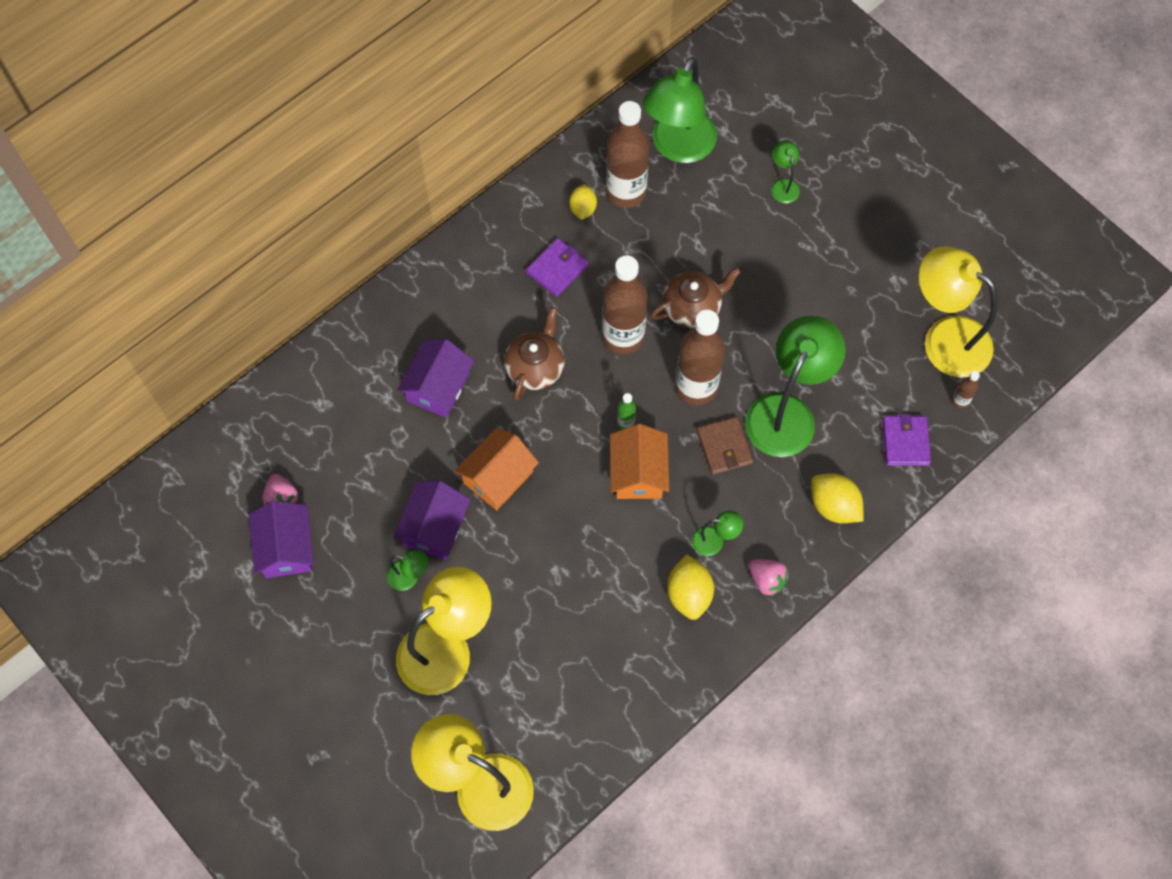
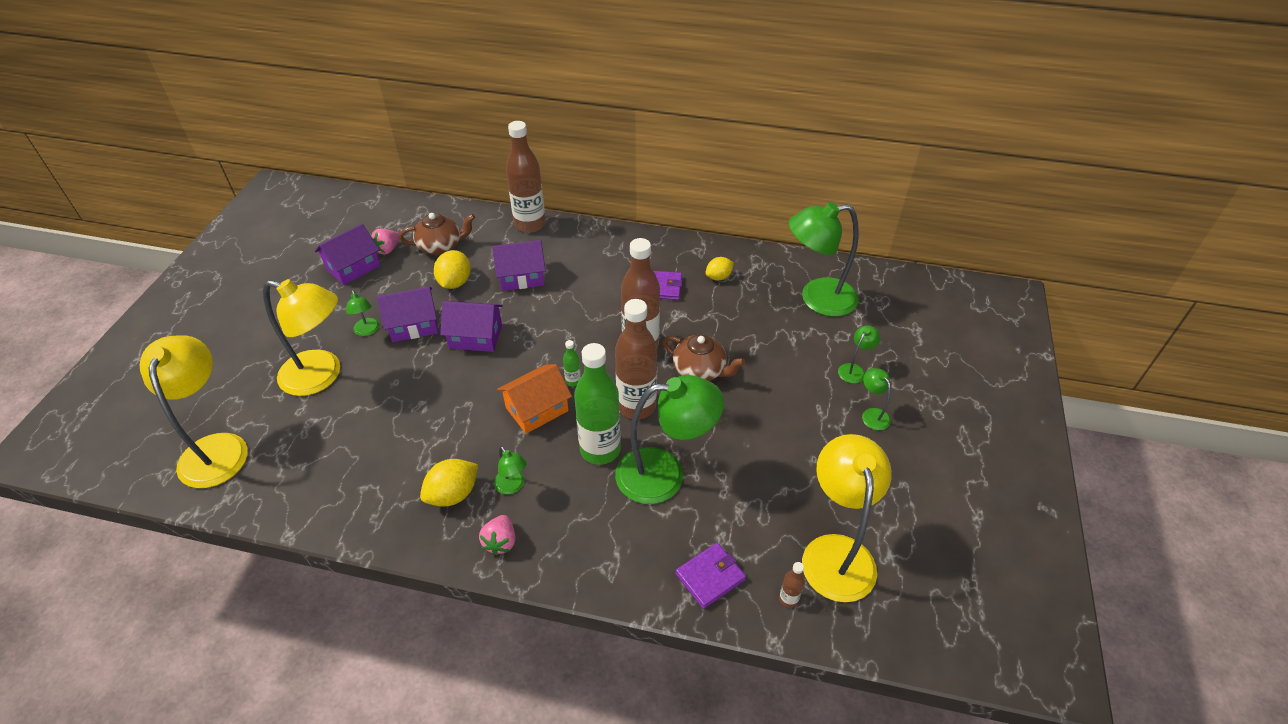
camera: 55 degrees right, 20 degrees down
orange house [455,428,539,511] -> purple house [440,301,503,352]
brown teapot [504,307,565,401] -> brown teapot moved to [399,213,475,255]
brown bottle [606,101,650,208] -> brown bottle moved to [506,121,546,233]
brown wallet [697,417,753,475] -> green bottle [574,343,621,465]
yellow lemon [811,473,864,523] -> yellow lemon moved to [434,250,471,289]
none -> green lamp [862,368,891,430]

